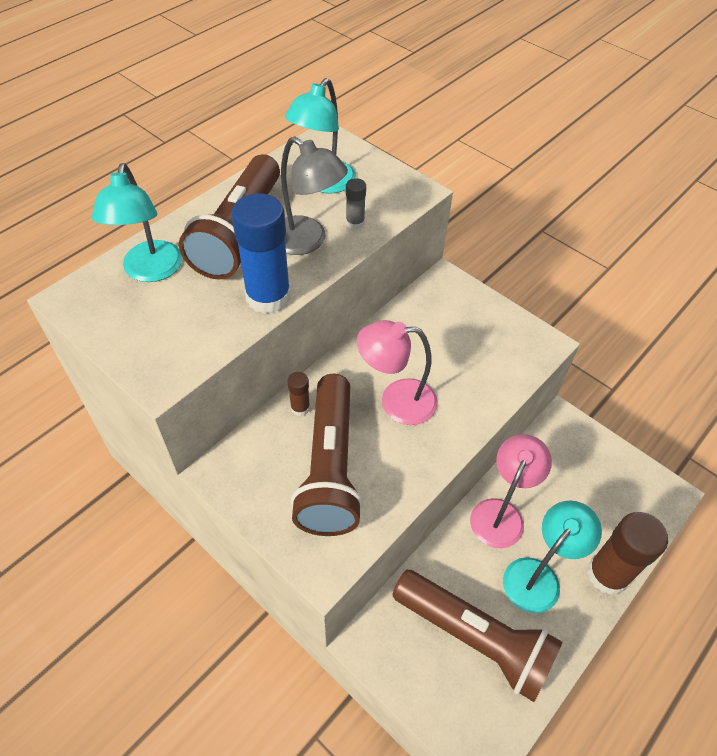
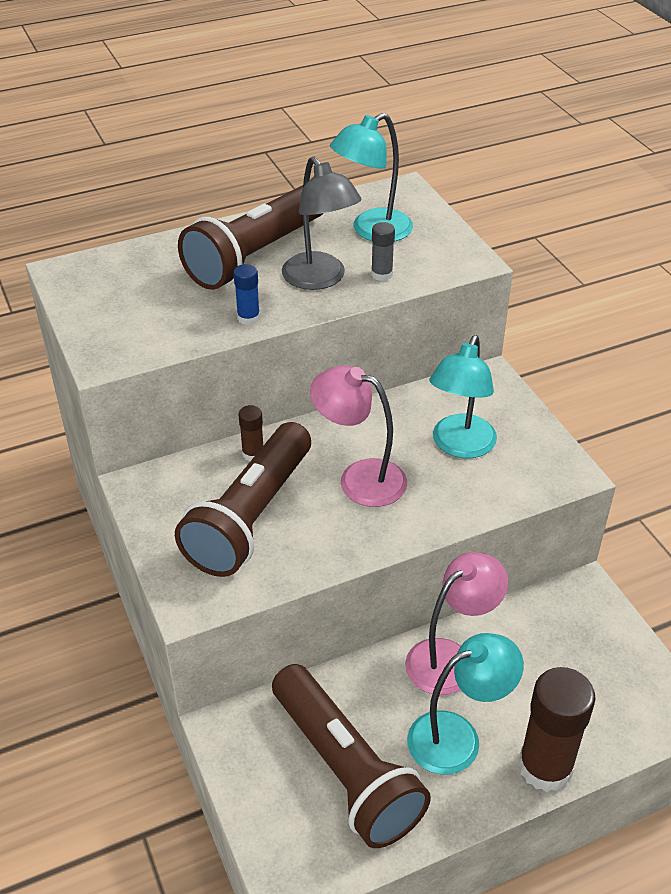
camera: 25 degrees right, 10 degrees down
turquoise lamp [92,163,182,282] -> turquoise lamp moved to [429,335,497,458]
blue glue stick [231,193,291,314] -> blue glue stick [233,264,260,325], size x0.46

